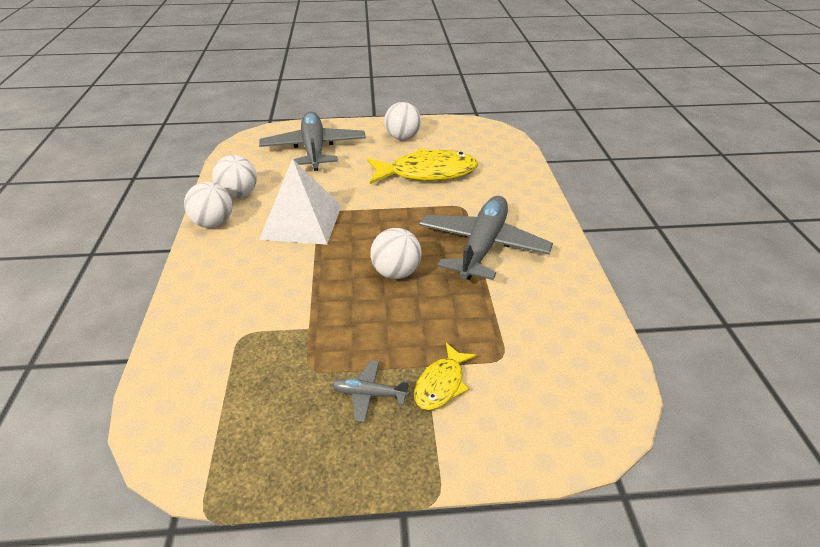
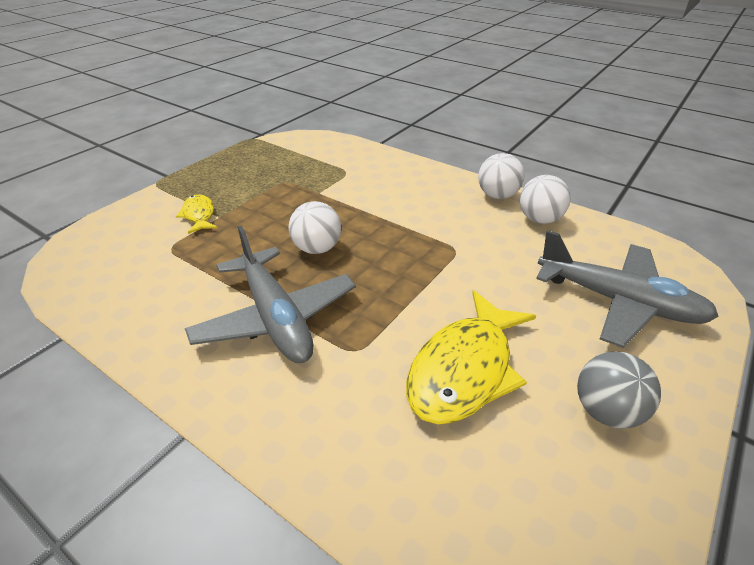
camera: 130 degrees right, 0 degrees up
white pyramid [259,159,342,245] -> none
grey plane [332,360,409,422] -> none
white ball [384,102,421,140] -> grey ball [577,352,661,429]

